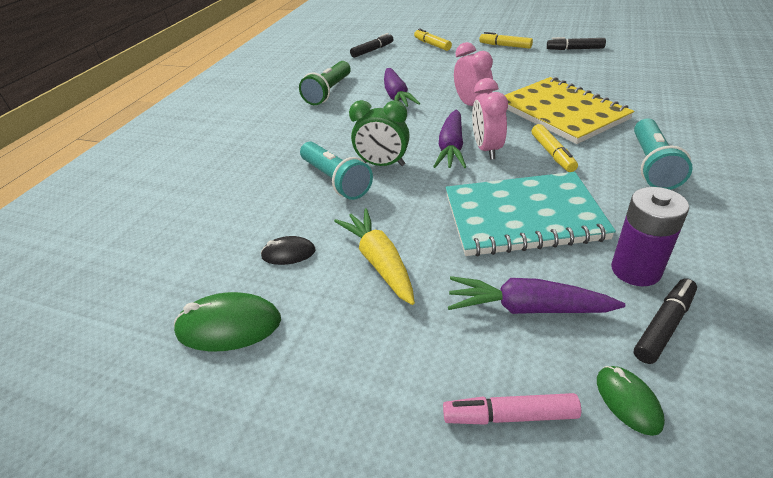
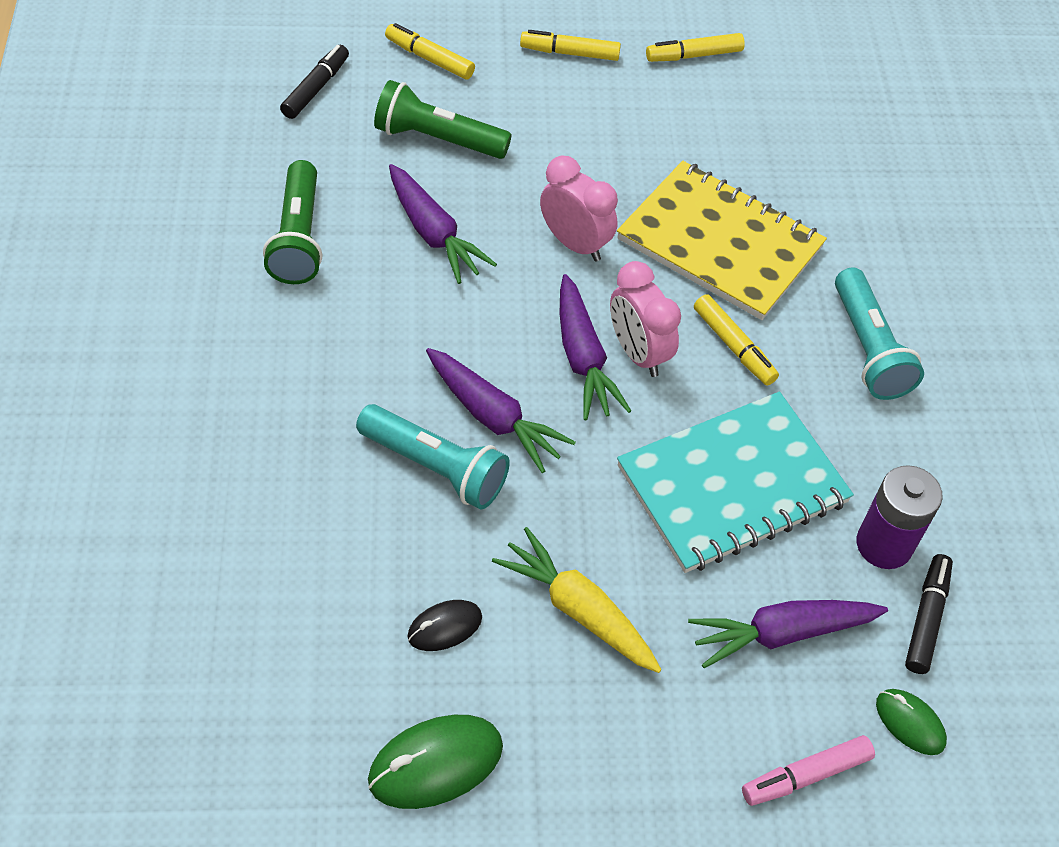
camera: 30 degrees left, 15 degrees up
green clock [349,100,409,166] -> purple carrot [426,348,576,473]
black marker [547,37,606,50] -> yellow marker [646,33,745,62]
none -> green flashlight [374,80,512,159]

